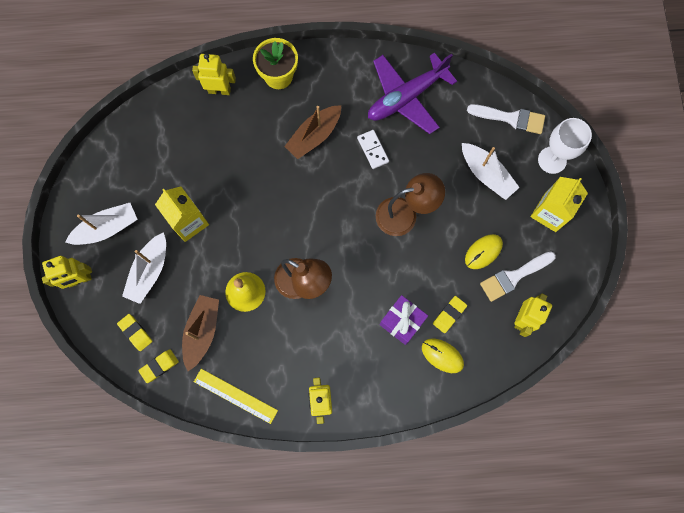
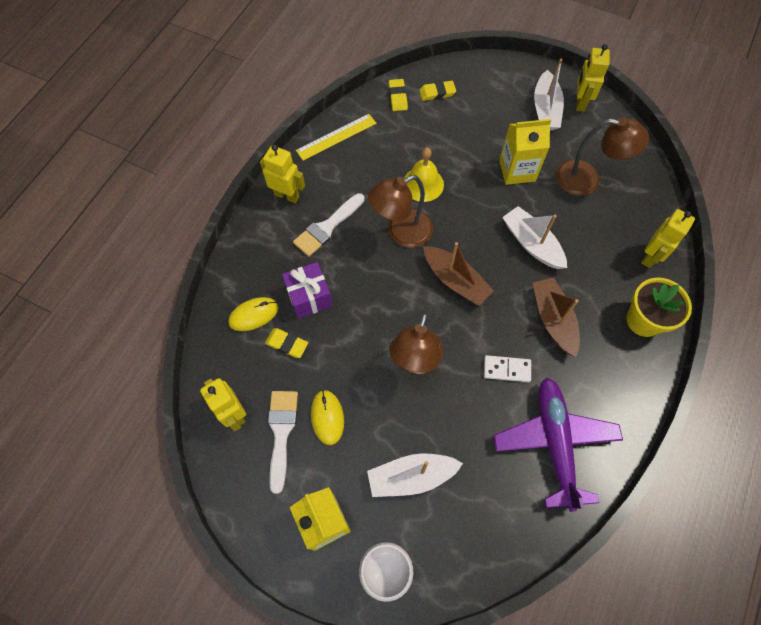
camera: 120 degrees right, 10 degrees down
yellow robot [42,256,92,289] -> yellow robot moved to [576,44,610,112]
white boat [122,232,166,304] -> white boat moved to [502,206,567,269]
brown boat [182,295,219,371] -> brown boat moved to [423,242,494,306]
yellow eraser [433,296,467,333] -> yellow eraser turned 45 degrees counterclockwise [265,328,308,358]
white brush [467,104,545,134] -> white brush moved to [293,193,365,257]
none -> brown lamp [556,117,649,196]

